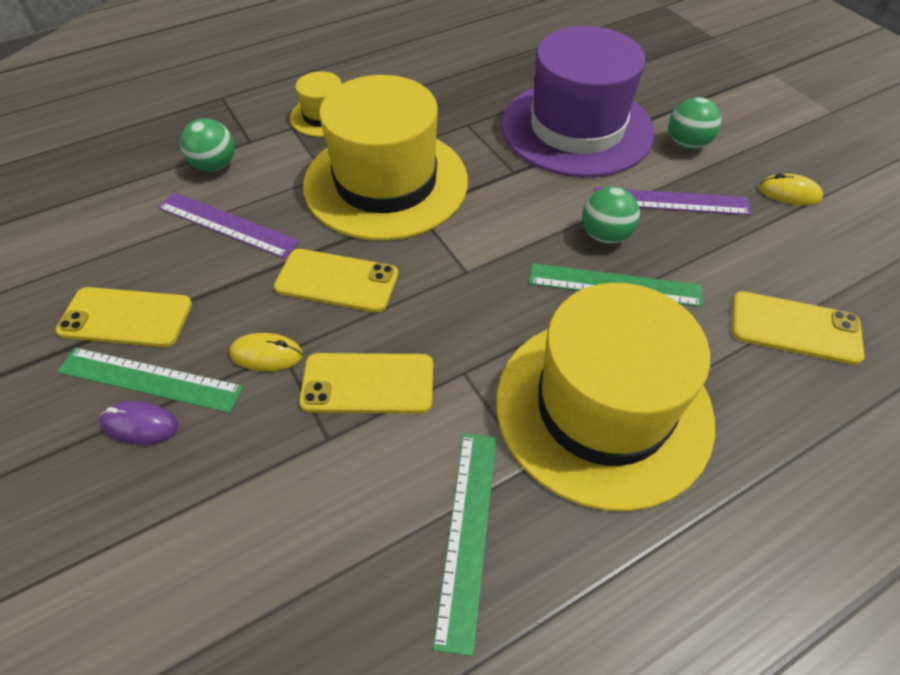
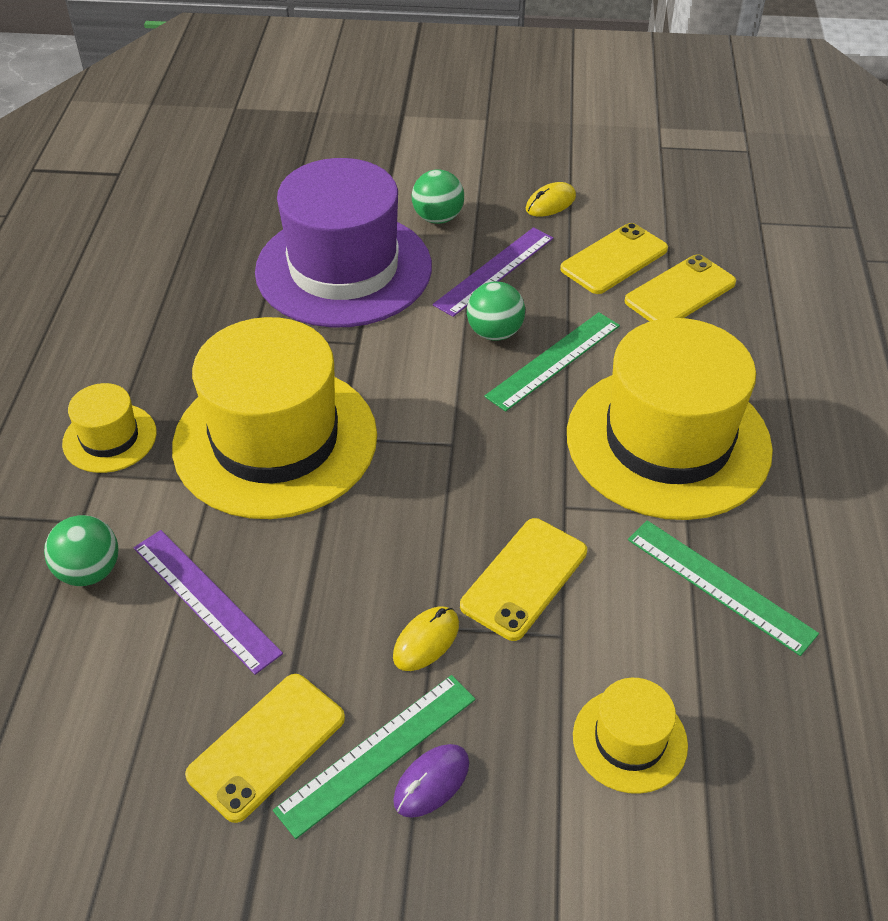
camera: 55 degrees left, 5 degrees down
purple ruler [158,192,300,259] -> purple ruler turned 75 degrees clockwise [134,530,283,675]
yellow phone [274,249,398,313] -> yellow phone moved to [560,223,668,294]
none -> yellow hat [573,678,688,794]

